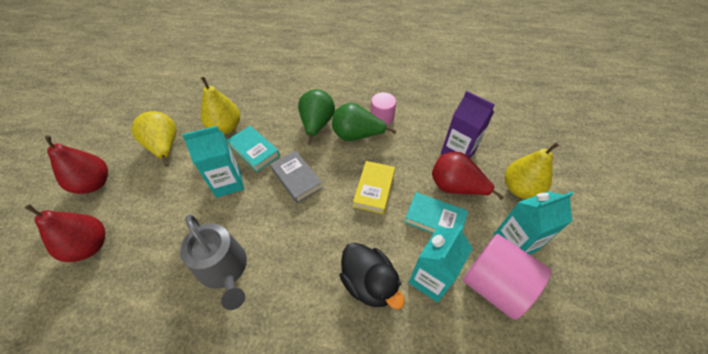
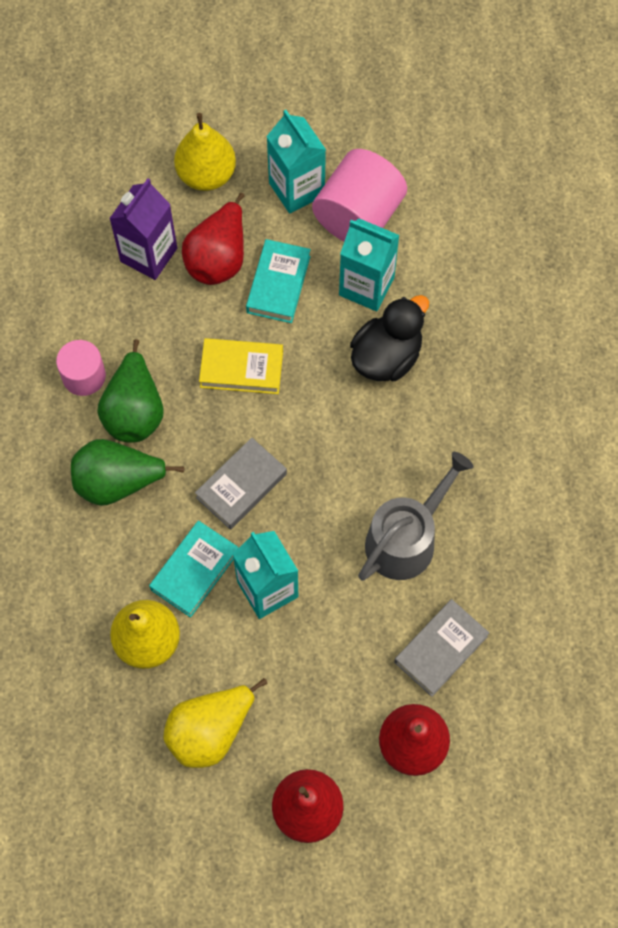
camera: 100 degrees left, 15 degrees up
none -> grey book [394,599,489,697]

